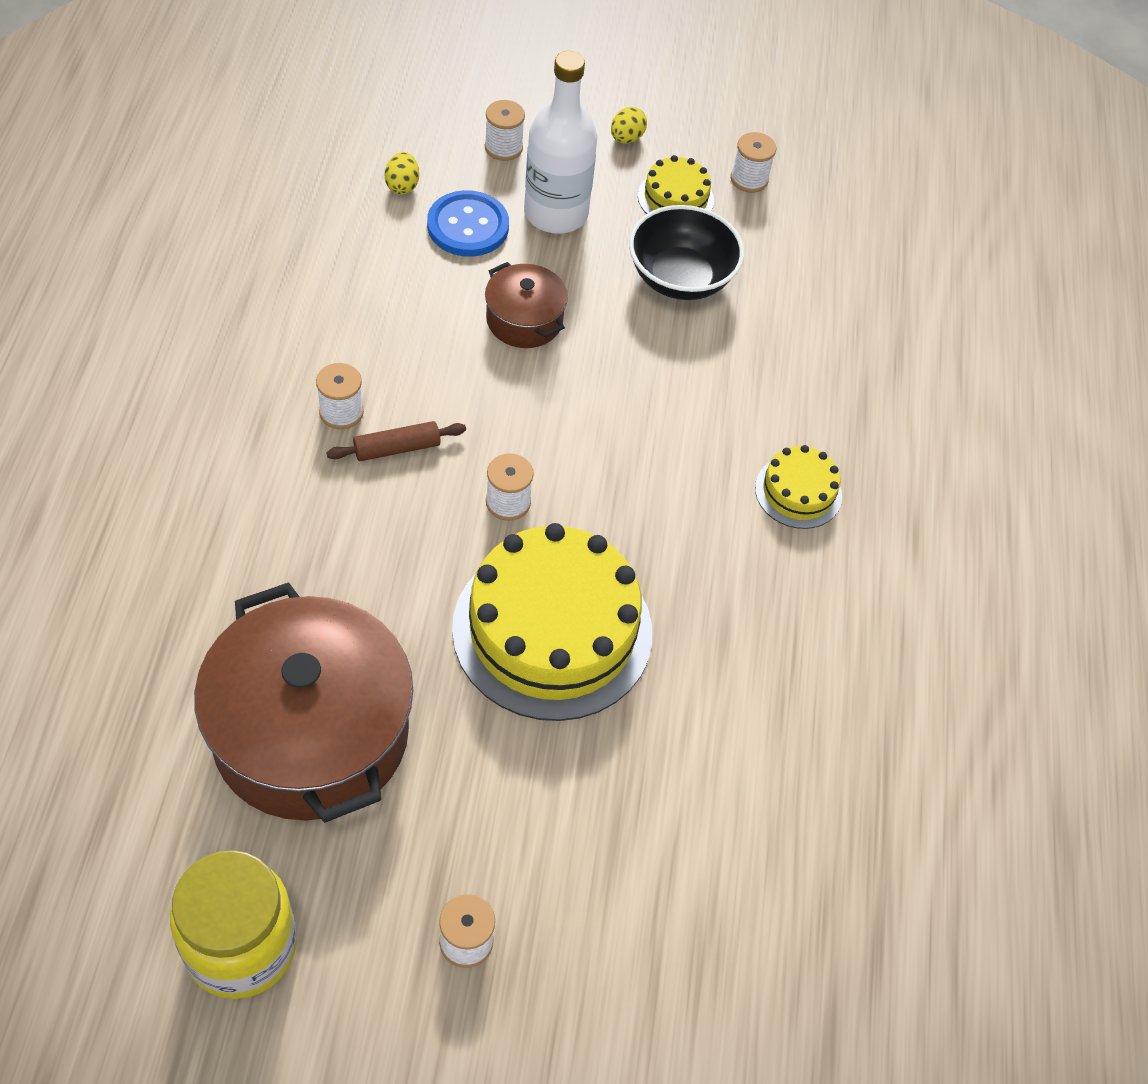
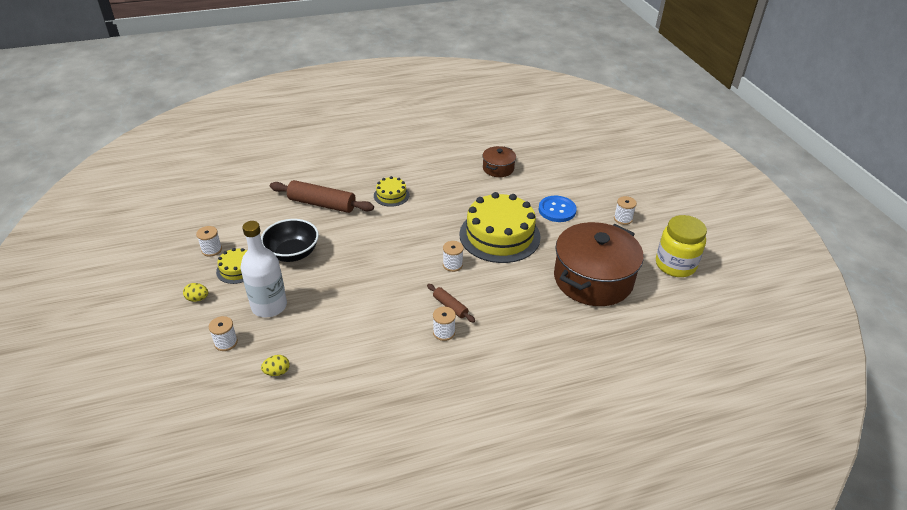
camera: 110 degrees left, 15 degrees down
blue button [427,190,509,257] -> blue button moved to [539,196,577,222]
brown pot [485,262,568,348] -> brown pot moved to [482,146,516,177]
none -> brown rolling pin [270,180,374,213]

